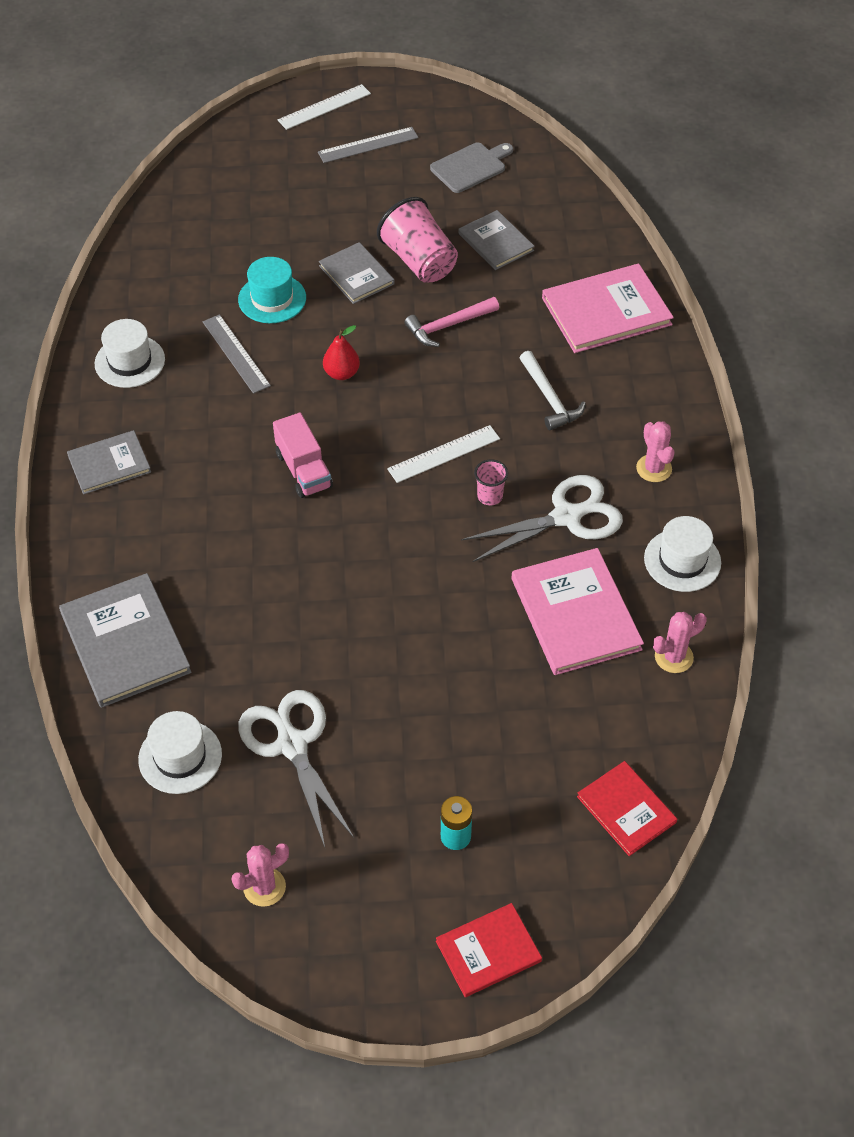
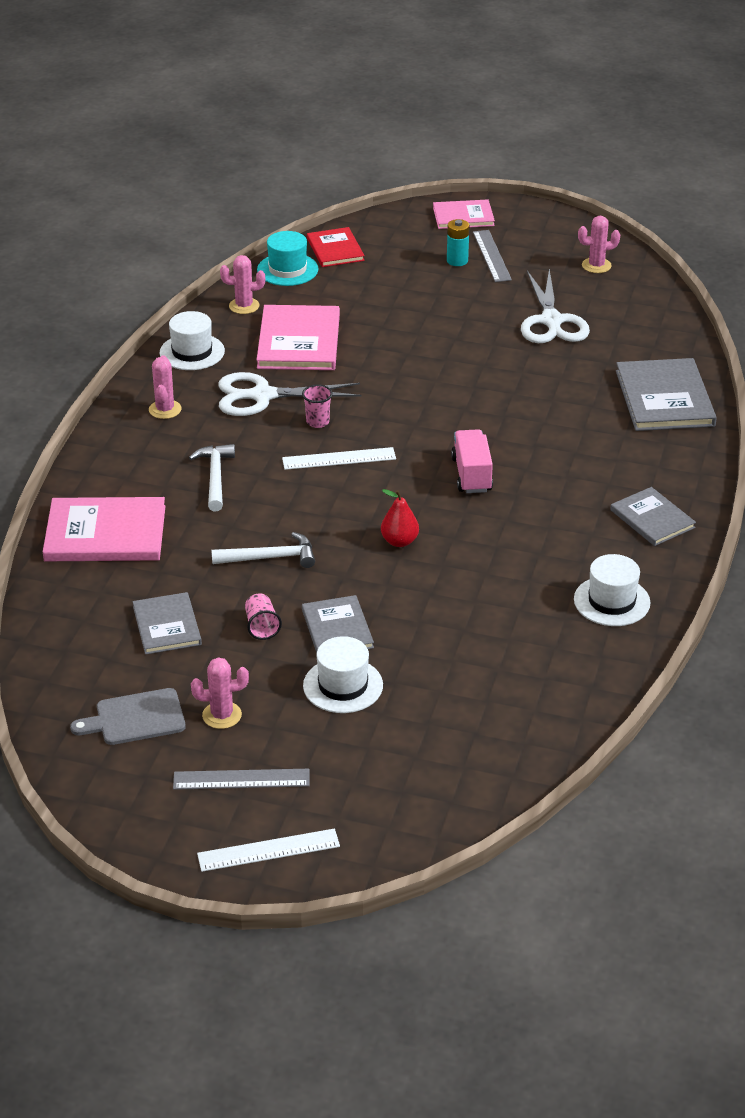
camera: 160 degrees left, 15 degrees down
grey book [67,430,151,495] -> grey book turned 60 degrees clockwise [610,487,696,546]
white hat [138,711,222,794] -> white hat moved to [303,636,383,713]
grey ruler [203,314,271,394] -> grey ruler moved to [473,230,512,282]
turquoise hat [238,257,306,323] -> turquoise hat moved to [257,231,318,286]
pink cup [377,197,458,283] -> pink cup [245,593,282,640], size x0.50
pink hammer [404,297,499,347] -> white hammer [211,532,315,568]
red book [436,903,542,997] -> pink book [433,199,495,229]
none -> pink cactus [191,657,249,729]

